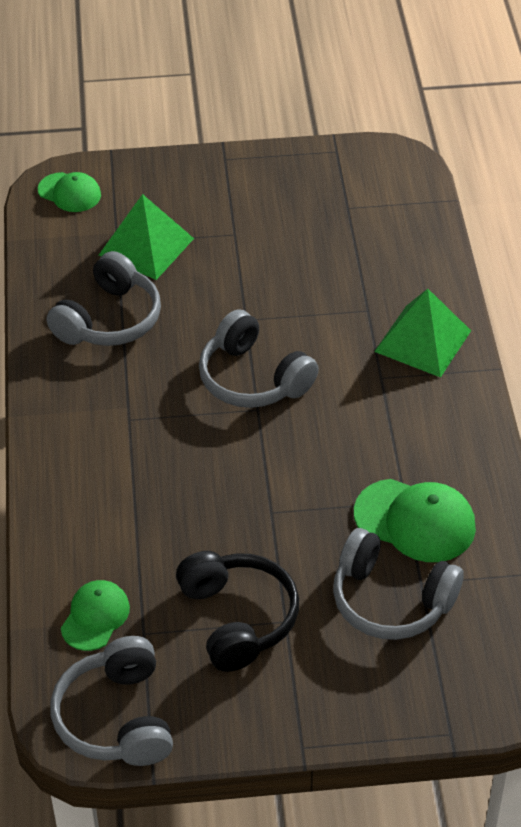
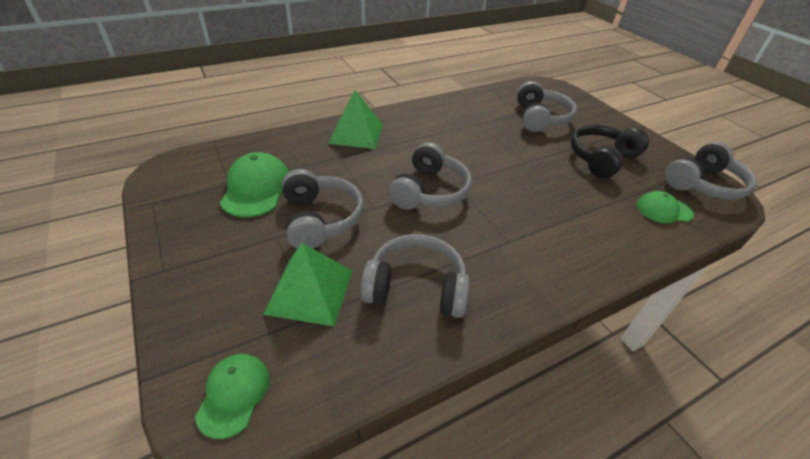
camera: 115 degrees left, 5 degrees down
green cap [354,479,476,562] -> green cap moved to [220,152,289,217]
none -> grey headphones [282,169,364,249]

